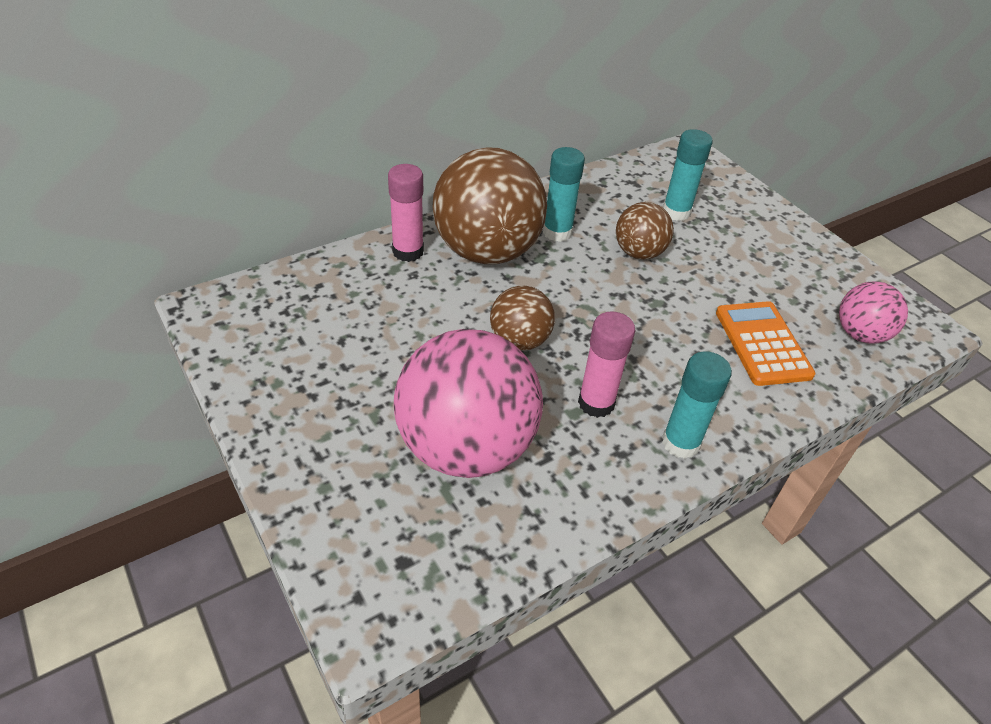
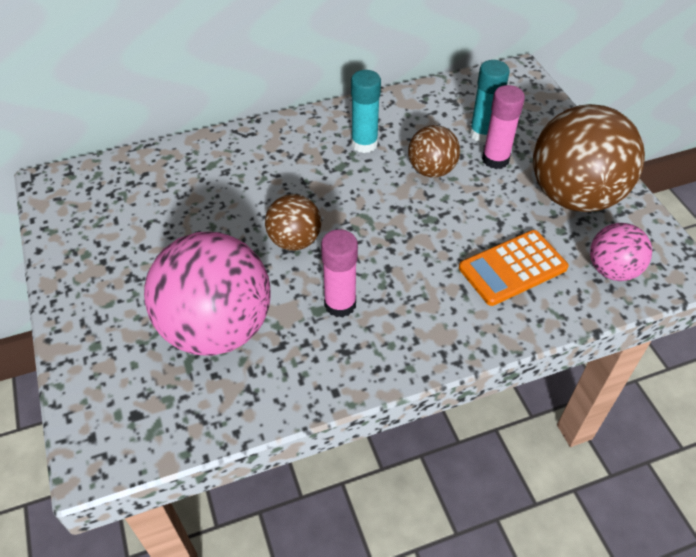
camera: 15 degrees right, 5 degrees up
pink glue stick [388,164,424,262] -> pink glue stick moved to [482,85,525,169]
brown ball [432,147,547,264] -> brown ball moved to [533,104,645,212]
turquoise glue stick [662,351,732,459] -> none
orange calculator [716,301,815,386] -> orange calculator turned 120 degrees counterclockwise [459,230,569,306]

